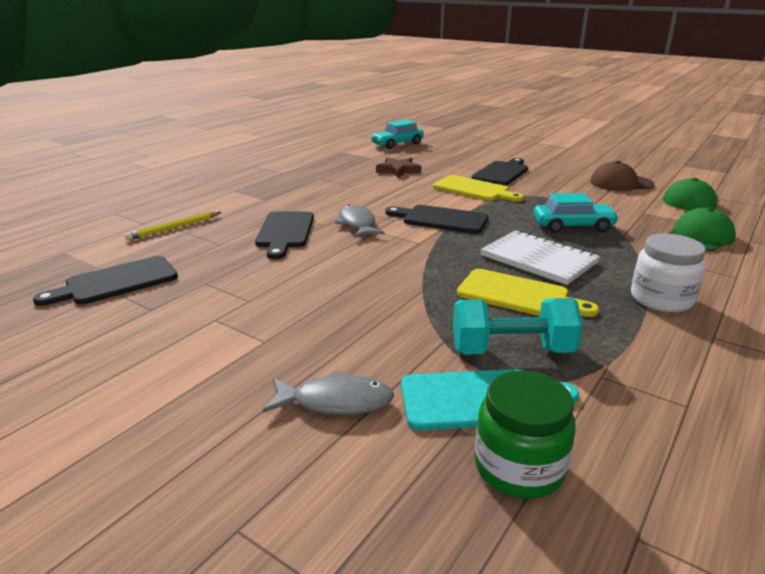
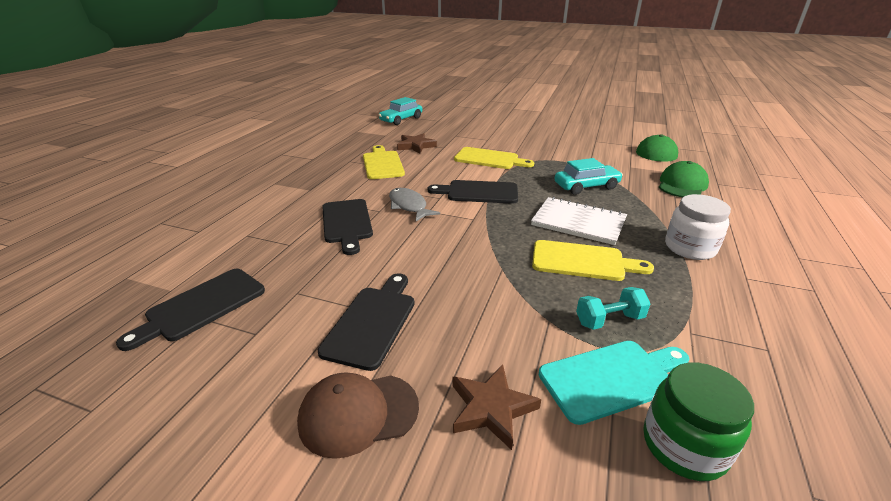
camera: 15 degrees left, 5 degrees up
yellow pencil [125,212,221,240] -> none
grey fish [263,370,394,415] -> brown star [452,364,541,450]
turquoise dumbbell [453,298,583,355] -> turquoise dumbbell [576,287,651,330], size x0.64
black cutting board [471,158,528,186] -> black cutting board moved to [318,273,415,371]
brown cap [590,161,655,191] -> brown cap moved to [297,372,419,459]
none -> yellow cutting board [363,145,405,179]

